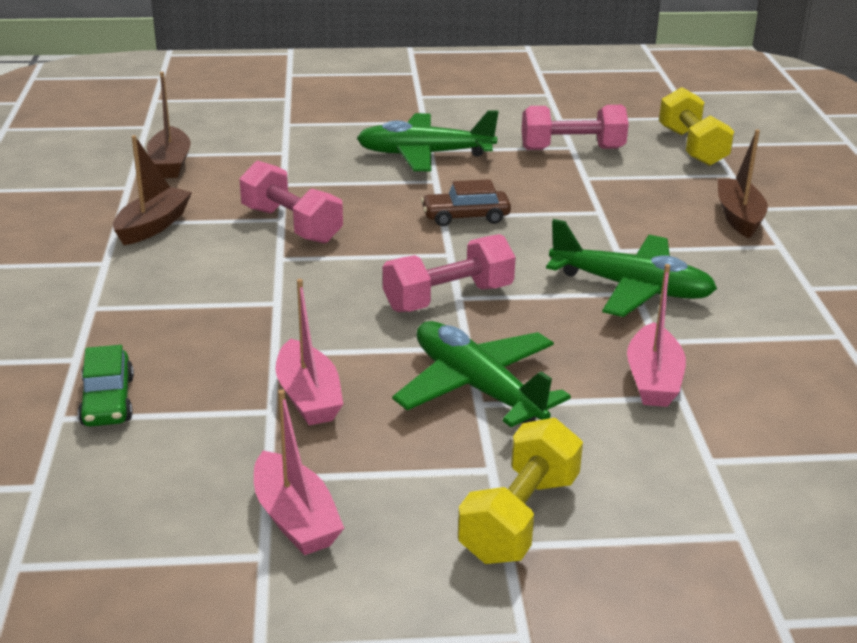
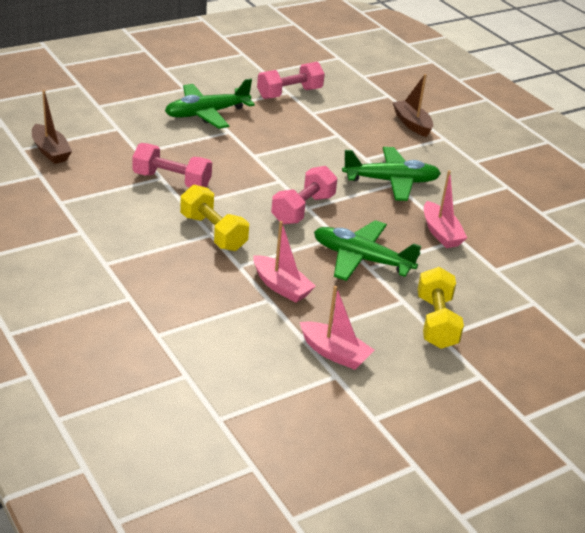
camera: 30 degrees left, 5 degrees up
green car [78,345,134,427] -> none
brown boat [113,135,192,245] -> none
brown car [421,179,511,226] -> none
yellow dumbbell [659,87,734,166] -> yellow dumbbell moved to [180,185,249,251]

